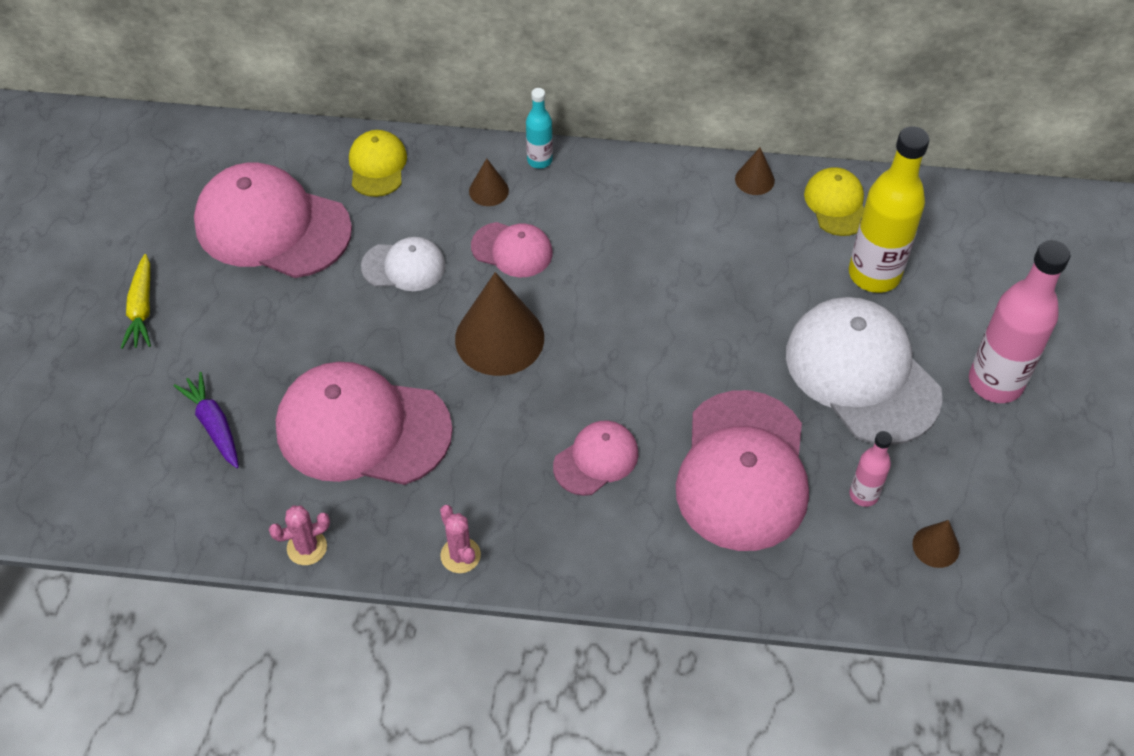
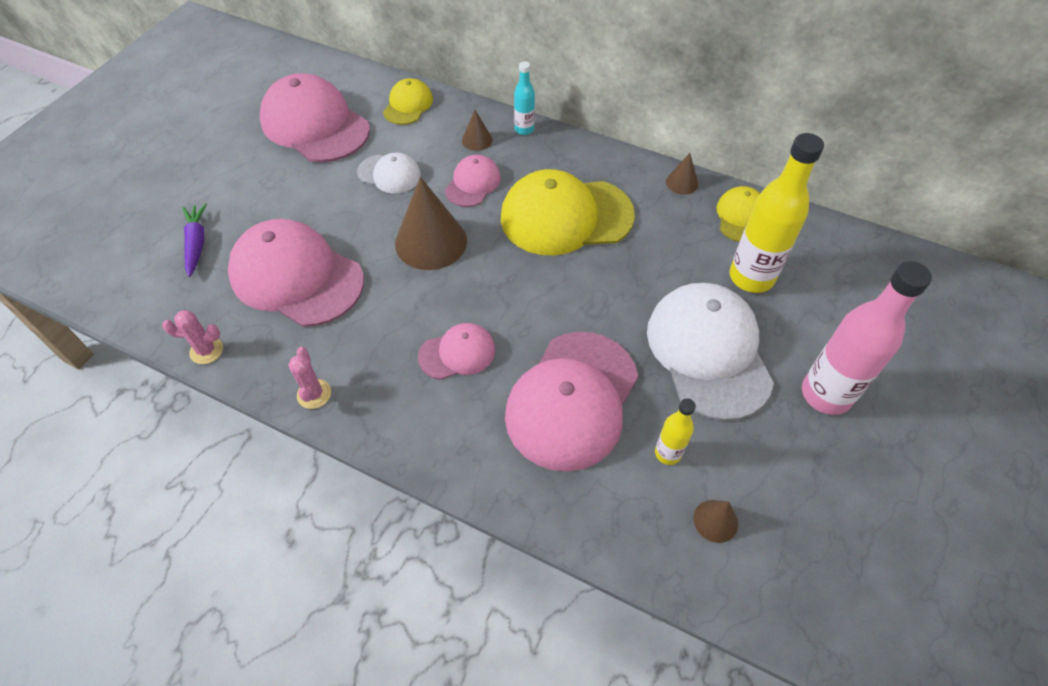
camera: 20 degrees right, 0 degrees up
yellow carrot [121,254,151,349] -> none
pink cap [471,222,553,277] -> pink cap turned 105 degrees counterclockwise [445,155,501,207]
pink bottle [850,431,892,507] -> yellow bottle [655,398,696,465]
none -> yellow cap [501,169,635,255]

